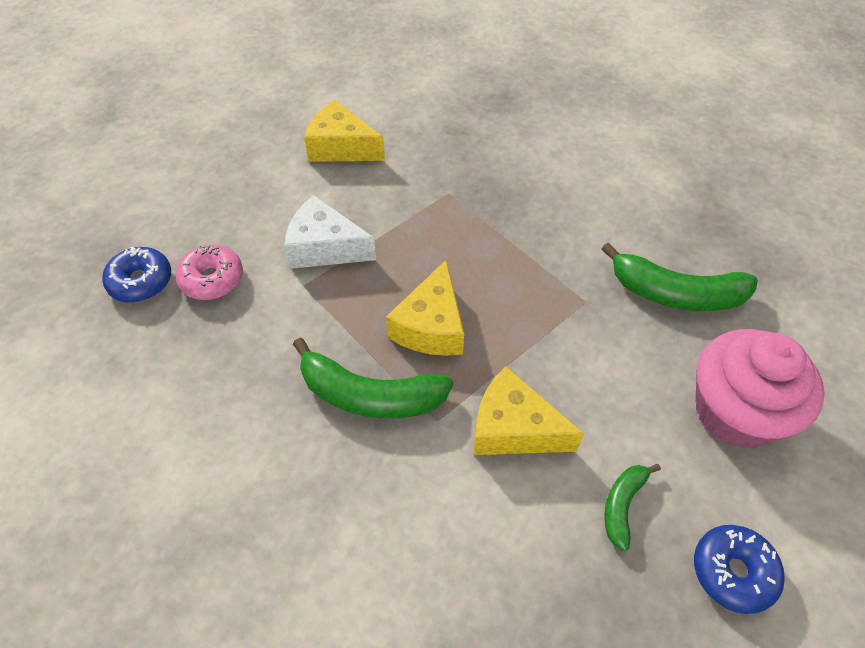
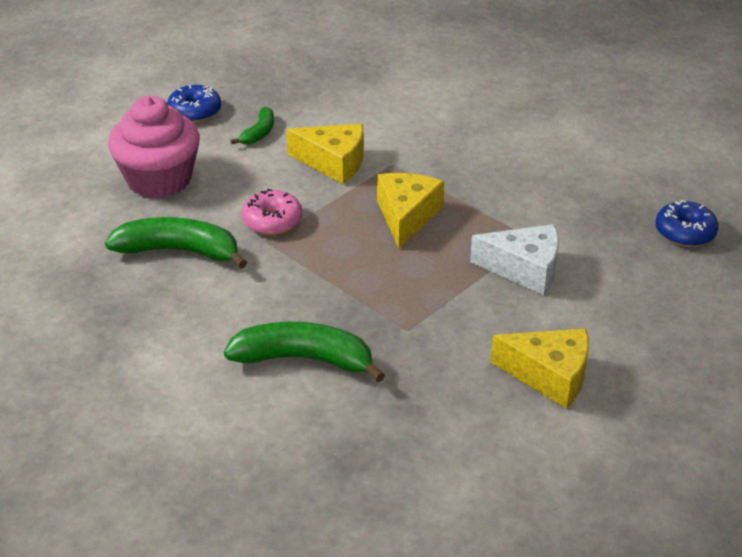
camera: 175 degrees right, 15 degrees down
pink donut [175,244,243,300] -> pink donut moved to [241,189,302,235]
green banana [293,338,453,419] -> green banana moved to [224,322,385,382]

